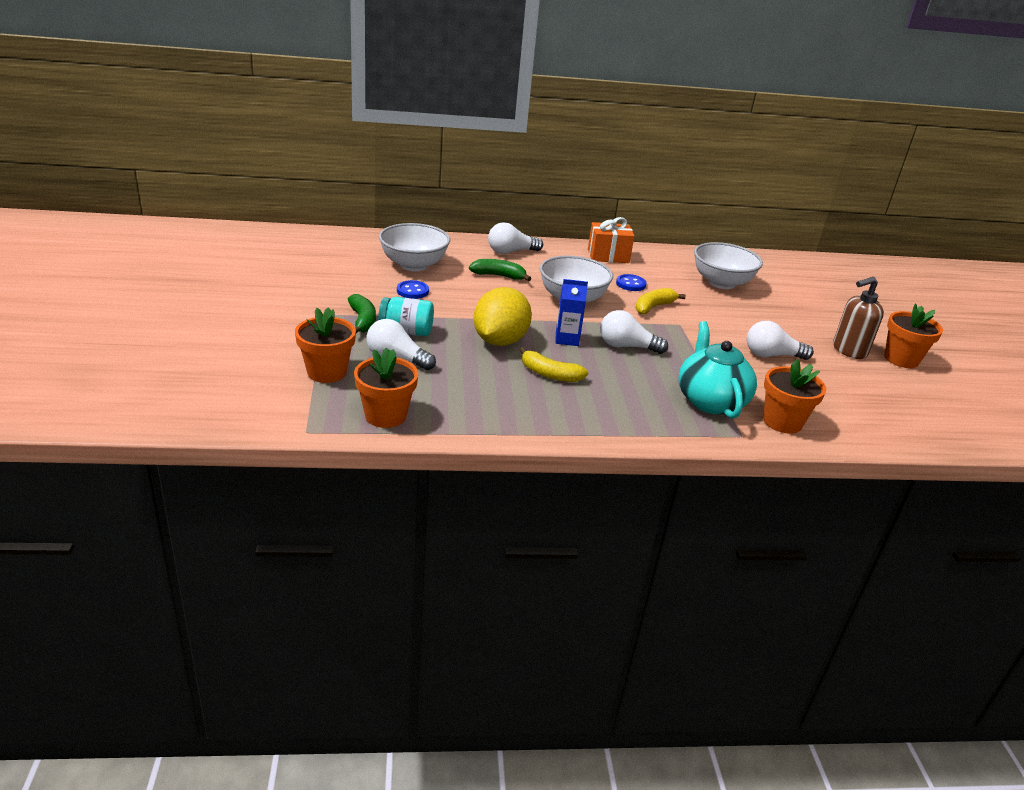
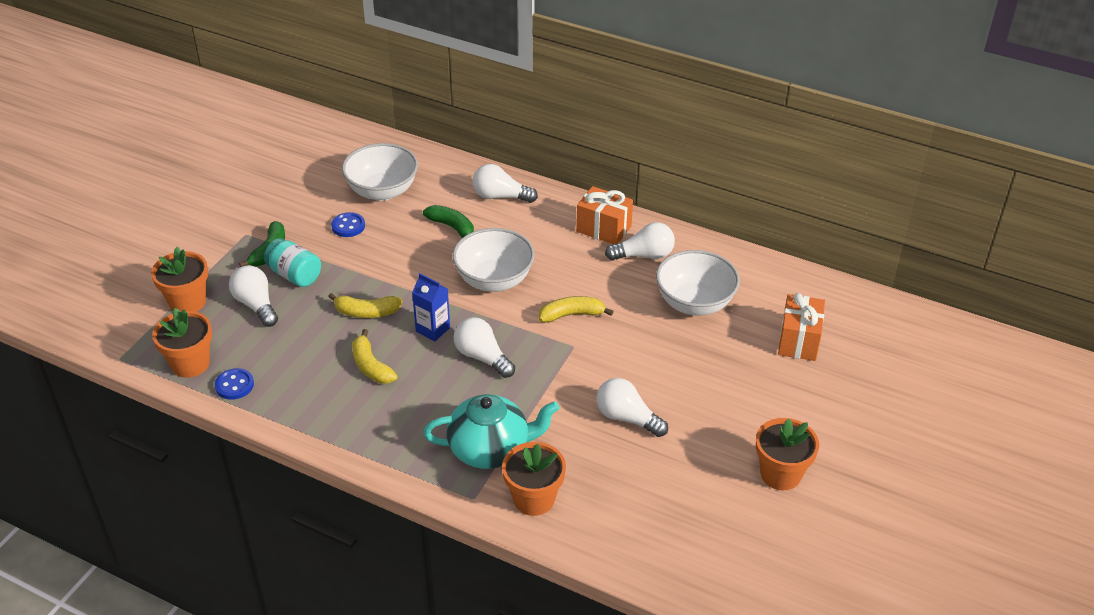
camera: 35 degrees right, 10 degrees up
yellow lemon [474,287,532,346] -> yellow banana [328,293,402,318]
blue button [616,274,647,291] -> blue button moved to [215,368,254,400]
turquoise teapot [678,321,757,419] -> turquoise teapot turned 60 degrees clockwise [423,394,559,469]
brown soap dispenser [833,277,884,359] -> none
none -> white light bulb [605,222,675,261]
none -> orange gift [778,293,825,361]

